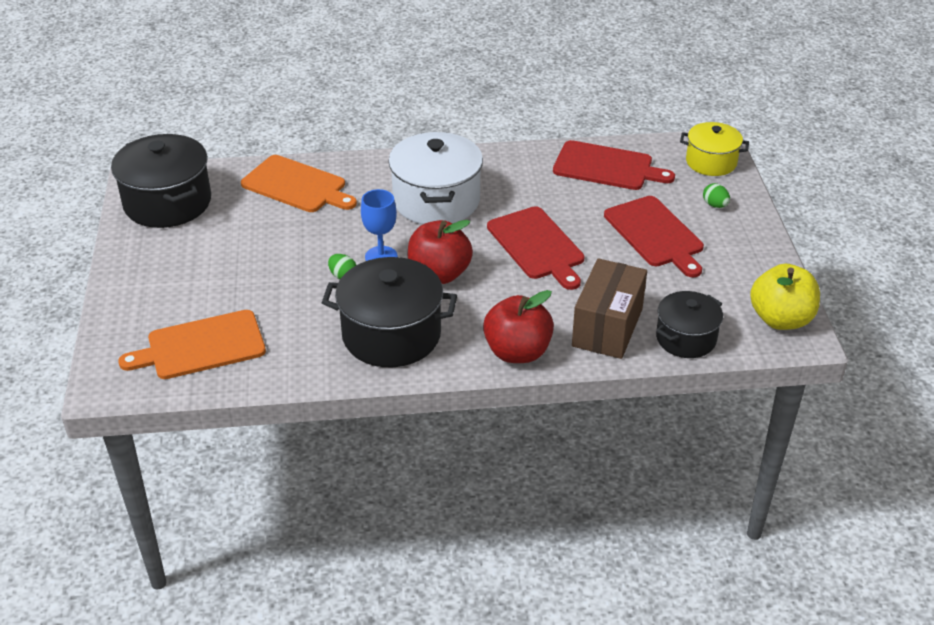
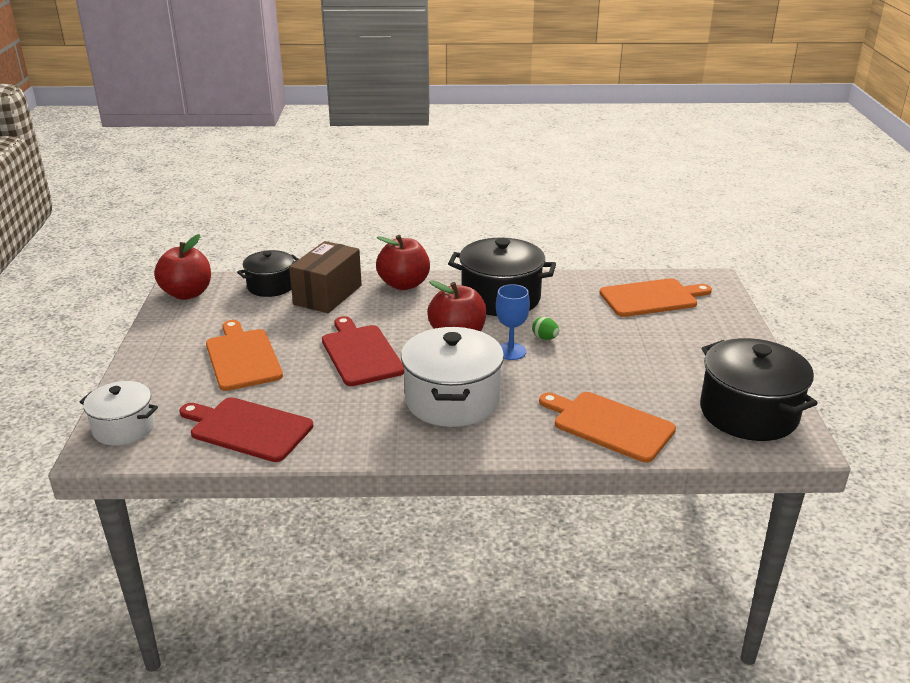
camera: 175 degrees left, 10 degrees down
red cutting board [604,196,704,277] -> orange cutting board [206,320,283,391]
yellow pot [680,122,749,176] -> white pot [80,381,158,445]
green egg [703,183,730,208] -> none
yellow apple [750,264,820,330] -> red apple [154,234,211,300]

